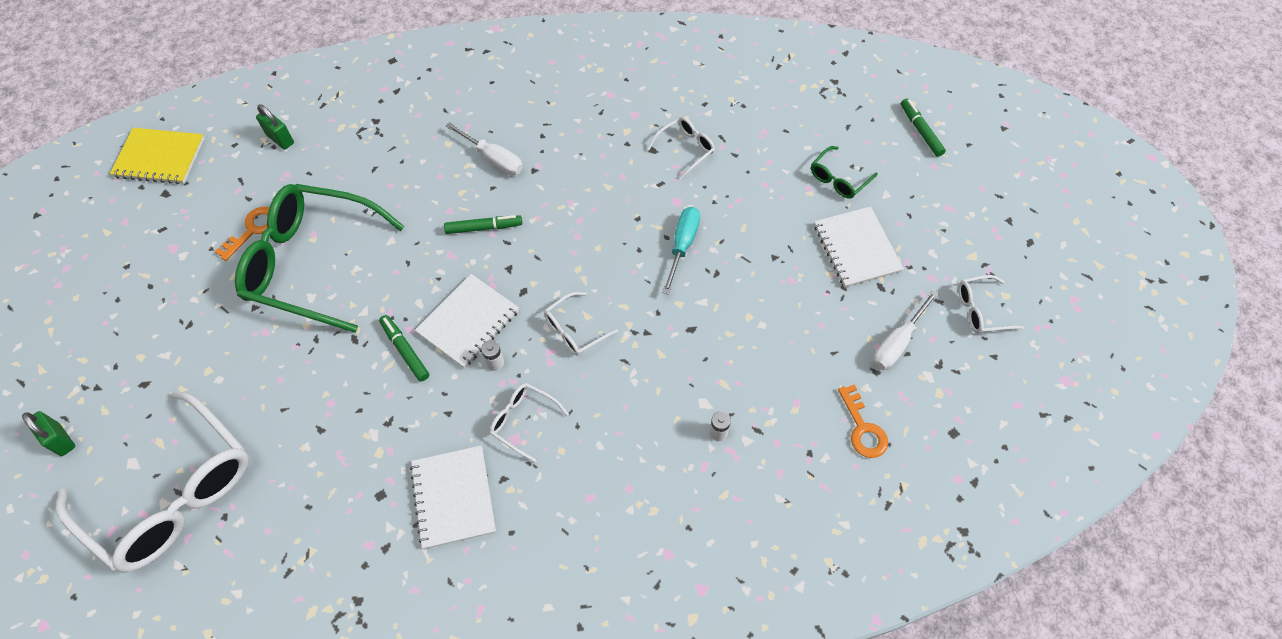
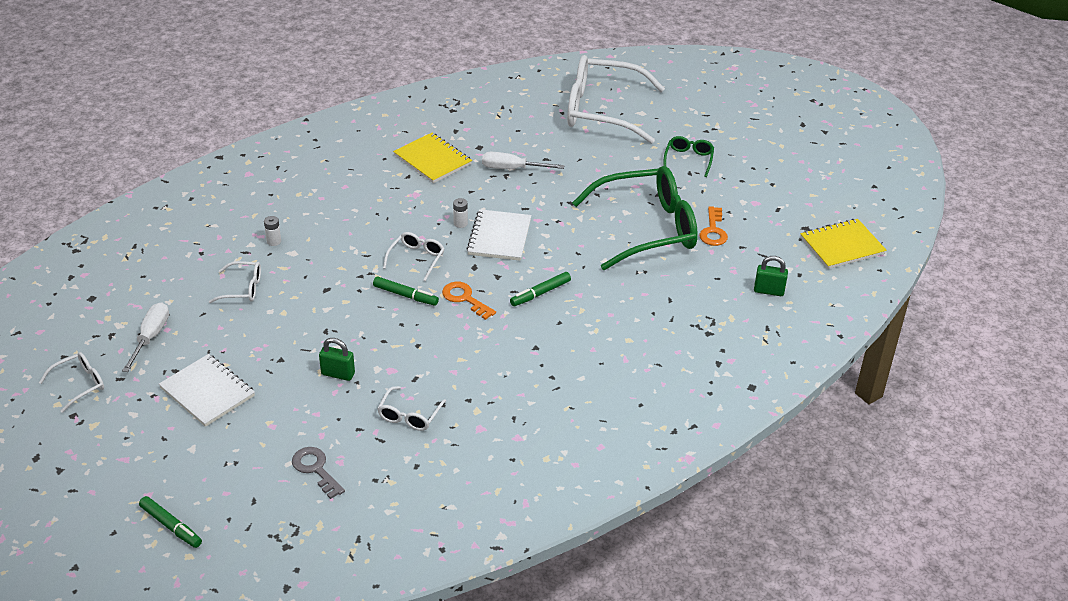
camera: 150 degrees right, 20 degrees down
green padlock [22,411,75,456] -> green padlock moved to [319,338,355,381]
green marker [379,315,429,382] -> green marker moved to [373,277,439,306]
white notebook [410,445,496,549] -> yellow notebook [393,133,472,183]
white screwdriver [446,122,523,175] -> white screwdriver moved to [482,152,564,169]
white glasses [490,383,569,463] -> white glasses moved to [209,261,261,303]
turquoise screwdriver [662,207,700,295] -> none
green glasses [811,146,878,199] -> green glasses moved to [664,136,714,177]
orange key [838,384,888,458] -> orange key moved to [442,282,496,320]
none -> grey key [292,447,345,499]

